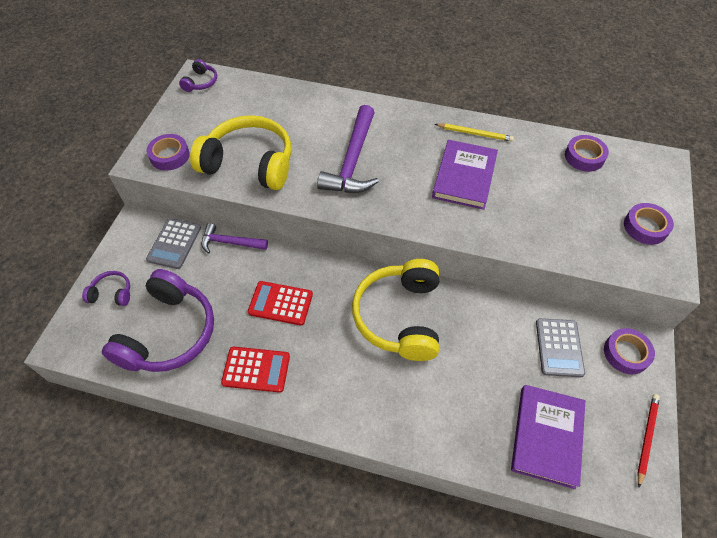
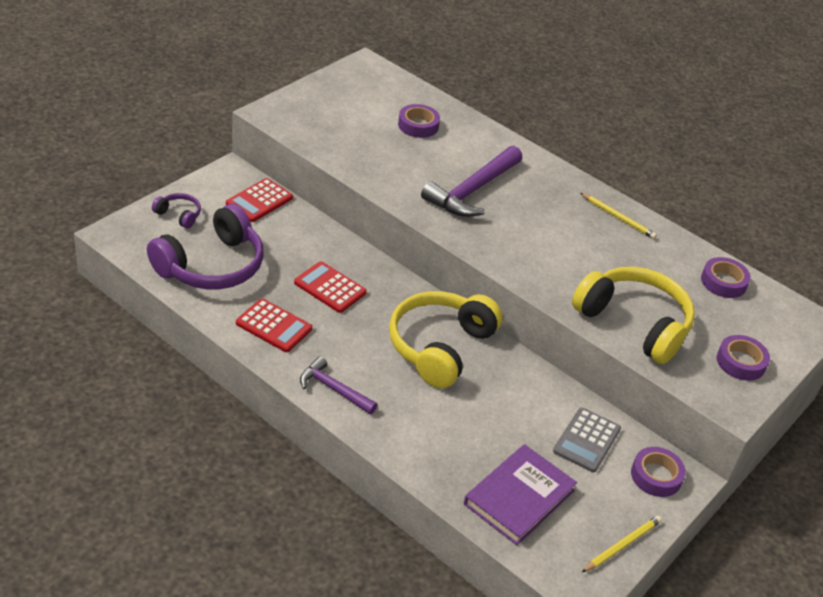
camera: 20 degrees right, 15 degrees down
grey calculator [146,218,201,269] -> red calculator [226,178,293,222]
purple tape [147,134,190,171] -> purple tape moved to [398,104,440,138]
purple headphones [179,59,217,92] -> none
yellow headphones [190,115,291,190] -> yellow headphones moved to [572,267,695,364]
purple hammer [201,223,268,254] -> purple hammer moved to [300,356,377,414]
purple book [432,140,498,210] -> none
red pencil [637,394,660,488] -> yellow pencil [581,515,662,573]

